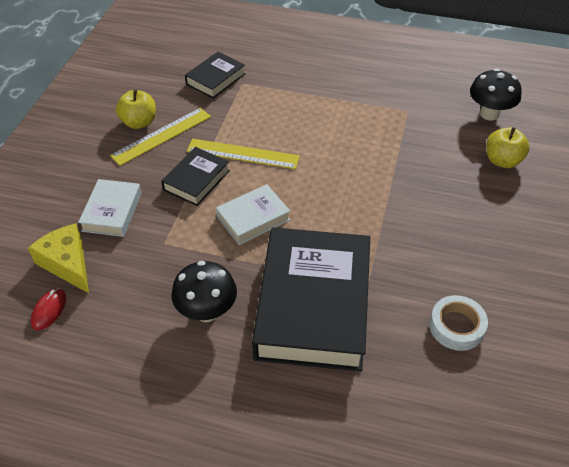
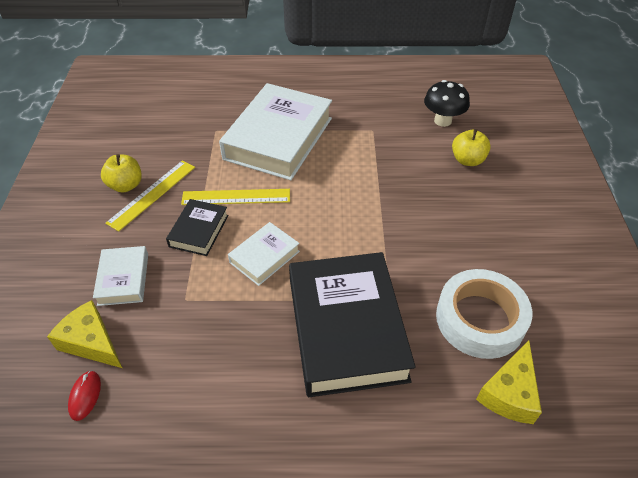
camera: 15 degrees left, 0 degrees up
black mushroom [171,261,237,322] -> none
black book [185,52,245,98] -> none
white tape [429,295,488,351] -> white tape [436,269,532,359], size x1.73
none -> white book [219,83,332,180]
none -> yellow cheese [476,340,542,424]

